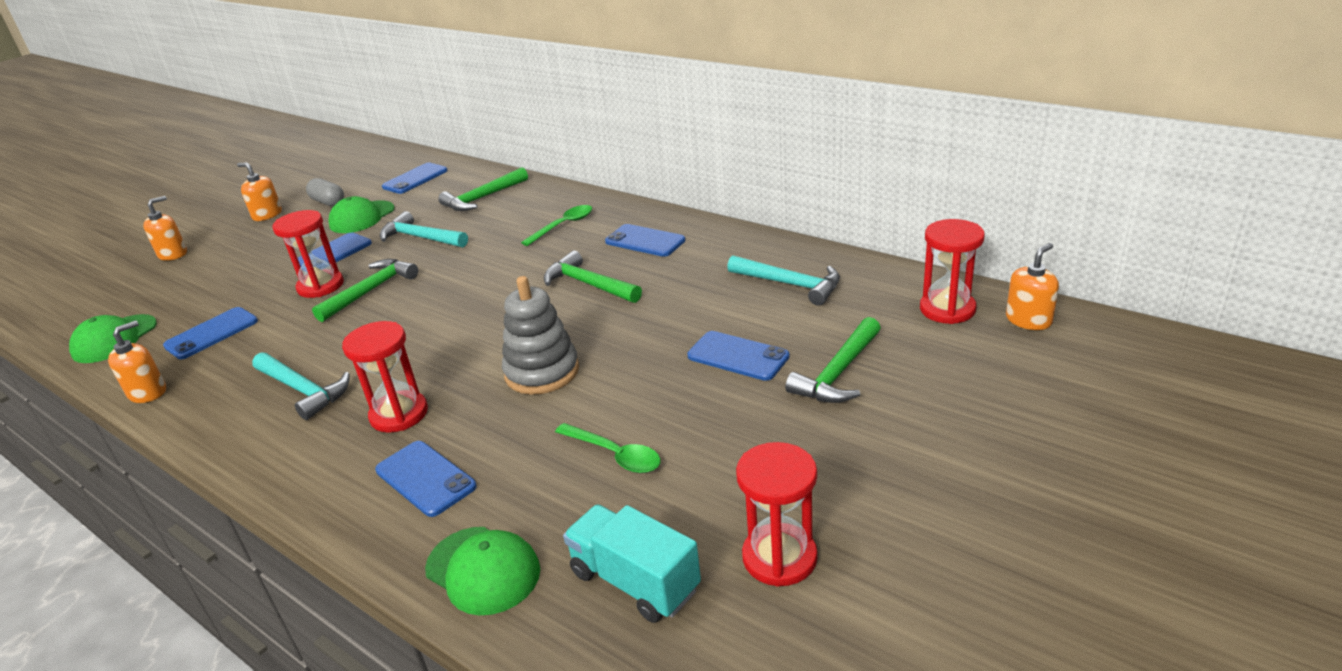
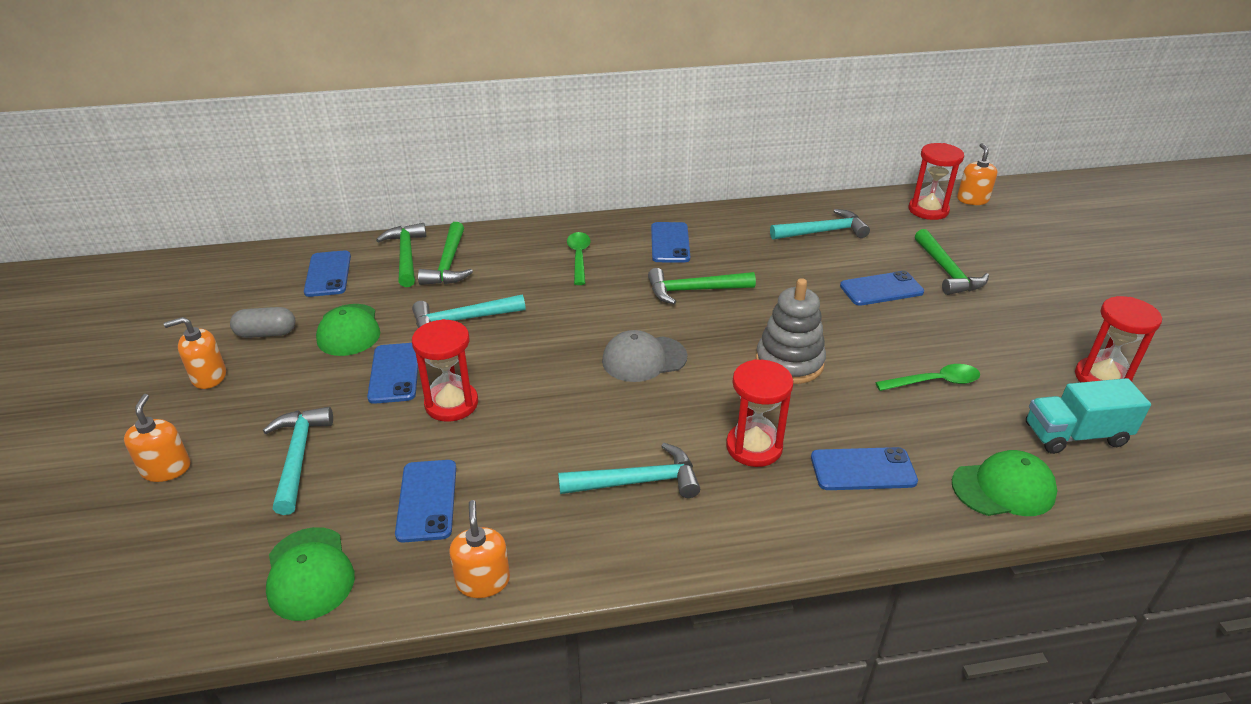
camera: 50 degrees left, 5 degrees up
green hammer [312,259,418,322] -> green hammer moved to [376,223,426,287]
blue phone [605,224,685,257] -> blue phone turned 75 degrees counterclockwise [651,222,690,262]
none -> turquoise hammer [263,407,333,515]
none -> grey cap [602,330,688,382]

